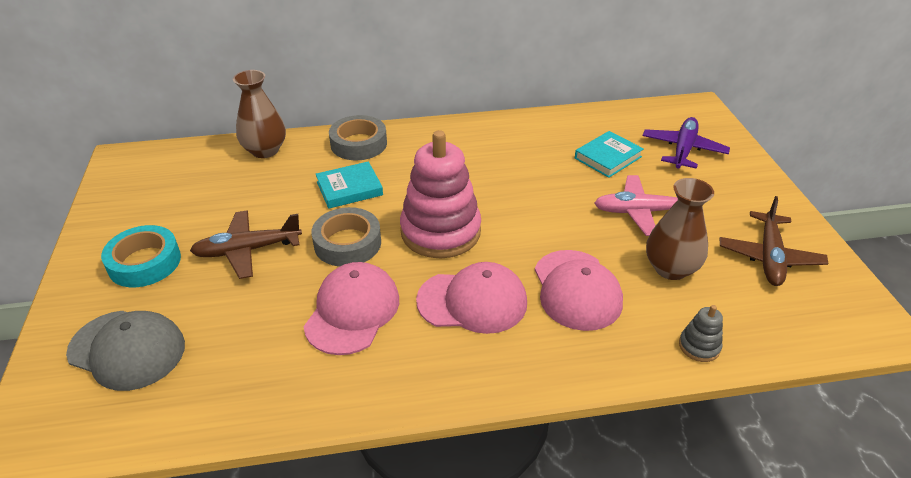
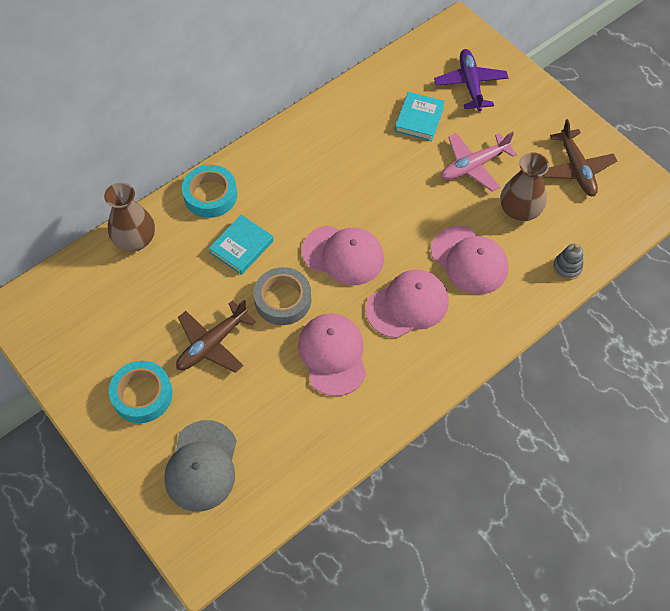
camera: 30 degrees left, 20 degrees up
grey cap [66,311,185,391] -> grey cap turned 105 degrees clockwise [164,420,237,511]
grey tape [329,115,387,160] -> turquoise tape [182,165,237,218]
pink stacking toy [400,130,481,258] -> pink cap [302,225,384,285]

